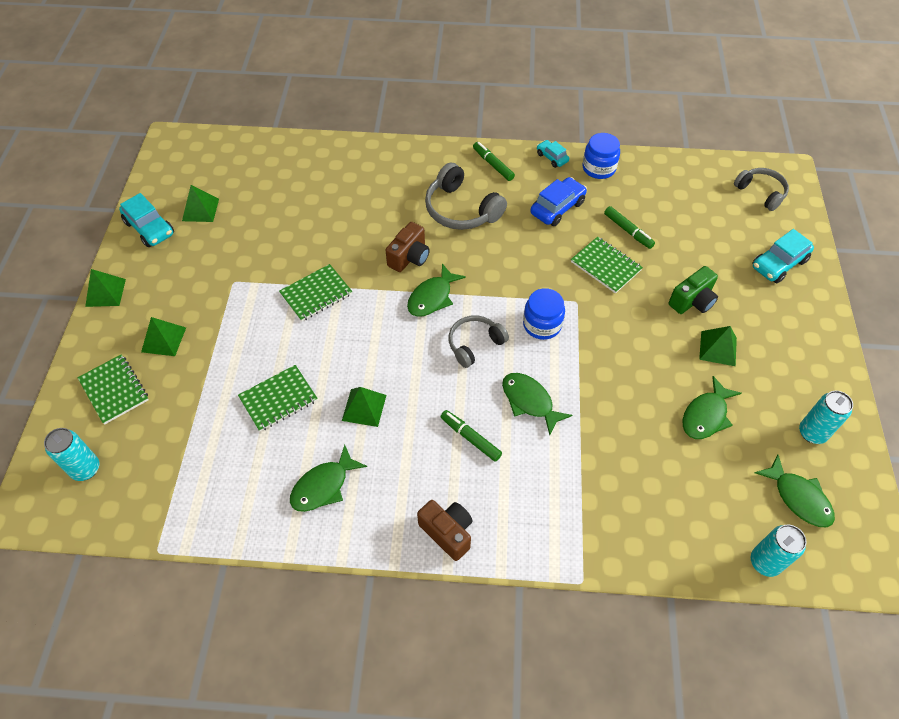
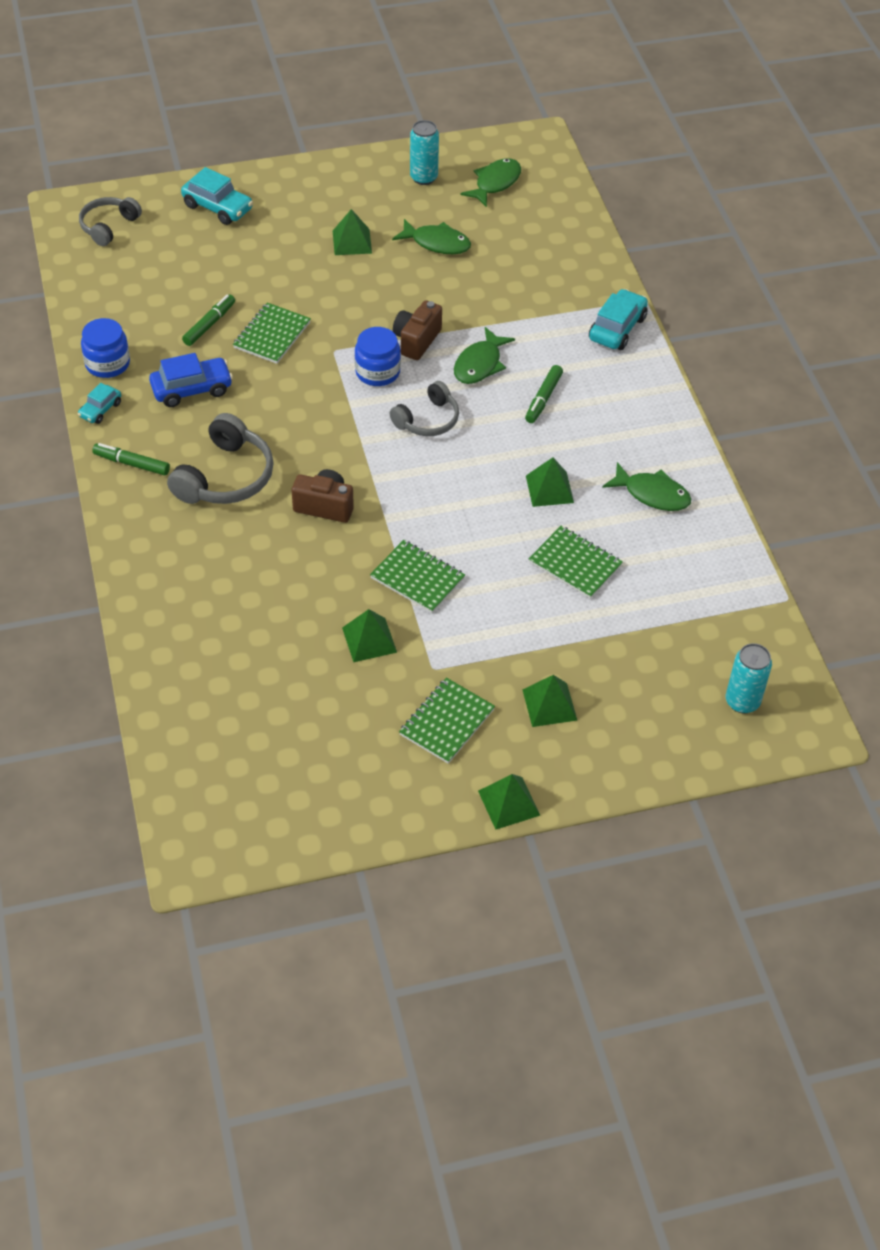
camera: 110 degrees left, 5 degrees down
green notebook [77,354,148,424] -> green notebook moved to [399,678,495,764]
turquoise car [119,193,174,247] -> turquoise car moved to [589,289,648,350]
green pyramid [182,185,219,222] -> green pyramid moved to [342,609,397,662]
green fish [407,263,466,317] -> none
brown camera [417,500,473,561] -> brown camera moved to [393,300,442,360]
grey headphones [449,315,509,368] -> grey headphones turned 75 degrees counterclockwise [389,381,459,436]
green marker [473,142,515,181] -> green marker turned 75 degrees clockwise [92,443,170,476]
blue car [530,177,587,226] -> blue car turned 135 degrees clockwise [149,353,233,407]
green camera [669,266,718,314] -> none
turquoise can [751,524,807,577] -> none

